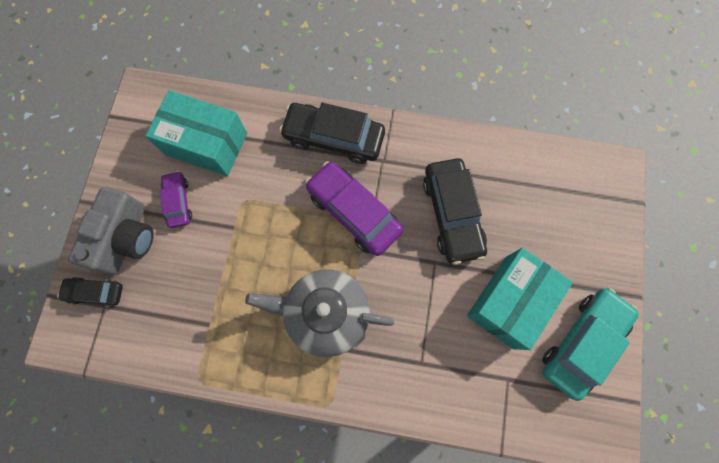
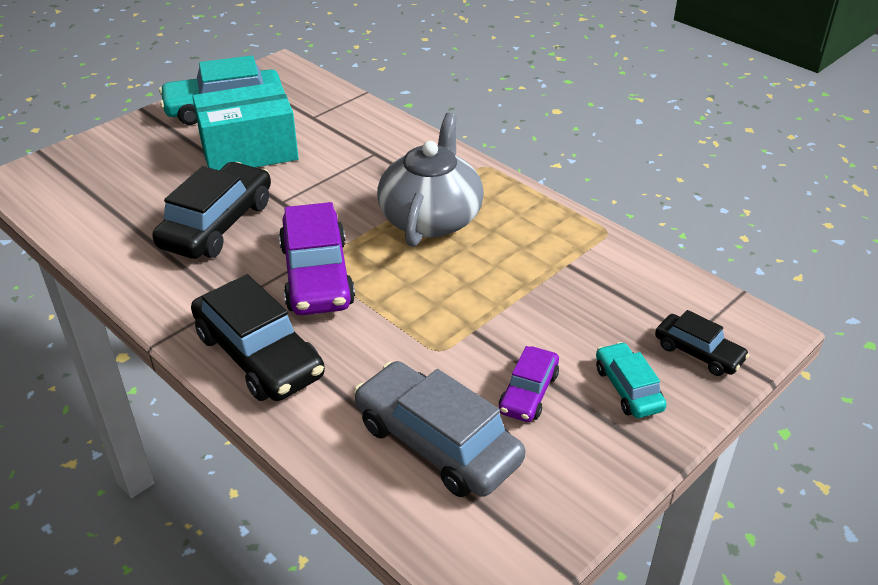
camera: 145 degrees left, 35 degrees down
grey camera [68,187,154,275] -> turquoise car [596,342,667,418]
turquoise box [145,90,247,176] -> grey car [354,361,525,497]
grey teapot [245,269,394,357] -> grey teapot turned 120 degrees counterclockwise [377,113,484,247]

